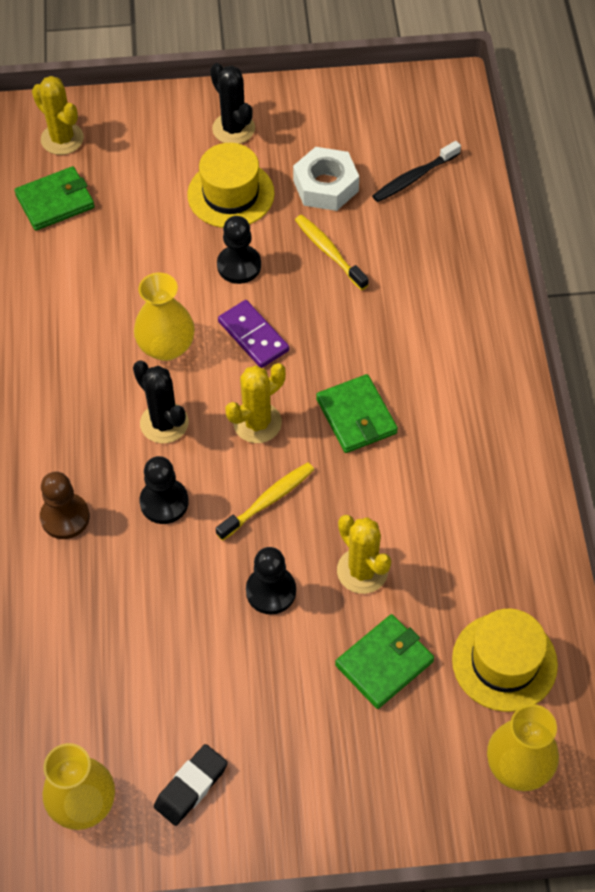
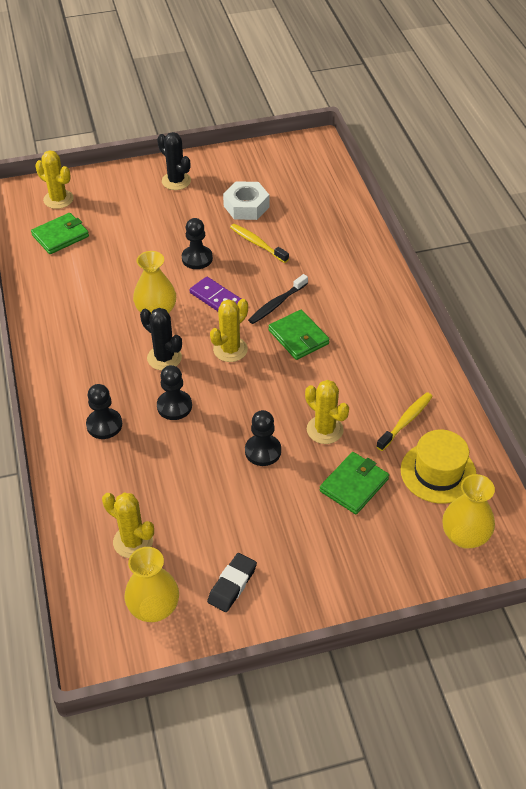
camera: 10 degrees left, 10 degrees down
brown pawn [40,472,90,539] -> black pawn [86,384,122,439]
yellow hat [187,143,275,228] -> none
yellow toothbrush [216,462,314,541] -> yellow toothbrush moved to [376,392,433,451]
black toothbrush [372,141,461,202] -> black toothbrush moved to [248,274,308,324]
none -> yellow cactus [102,493,154,558]

